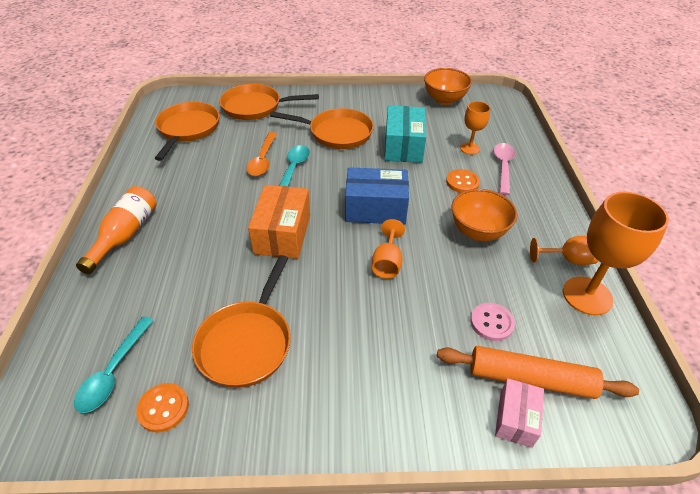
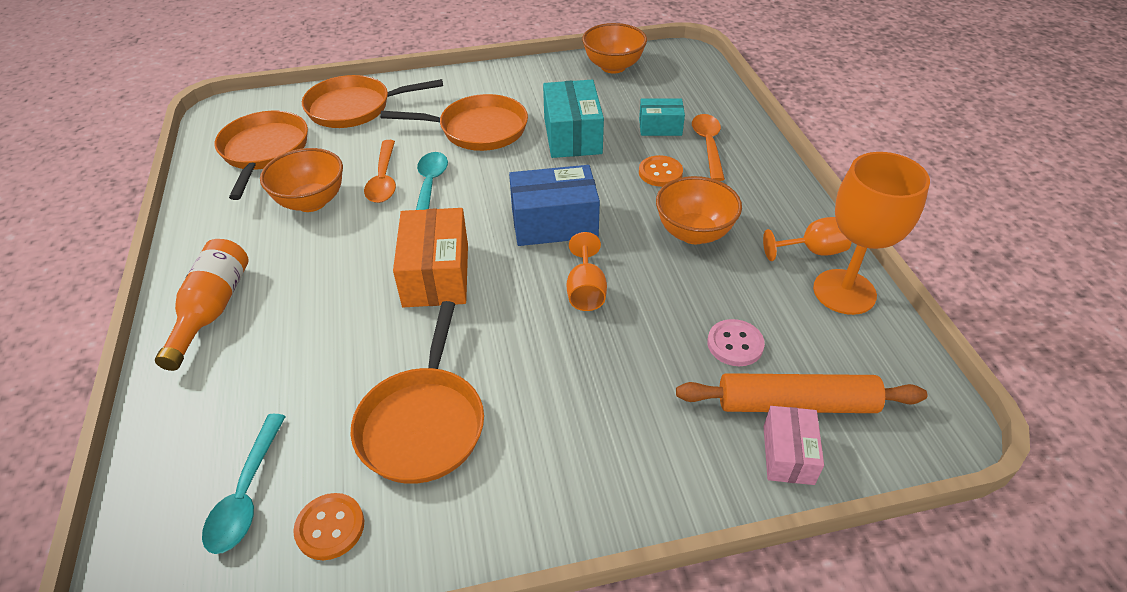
camera: 10 degrees left, 0 degrees up
orange goblet [460,101,490,155] -> turquoise box [639,98,685,136]
pink spoon [493,143,515,195] -> orange spoon [692,114,725,181]
none -> orange bowl [260,148,343,212]

